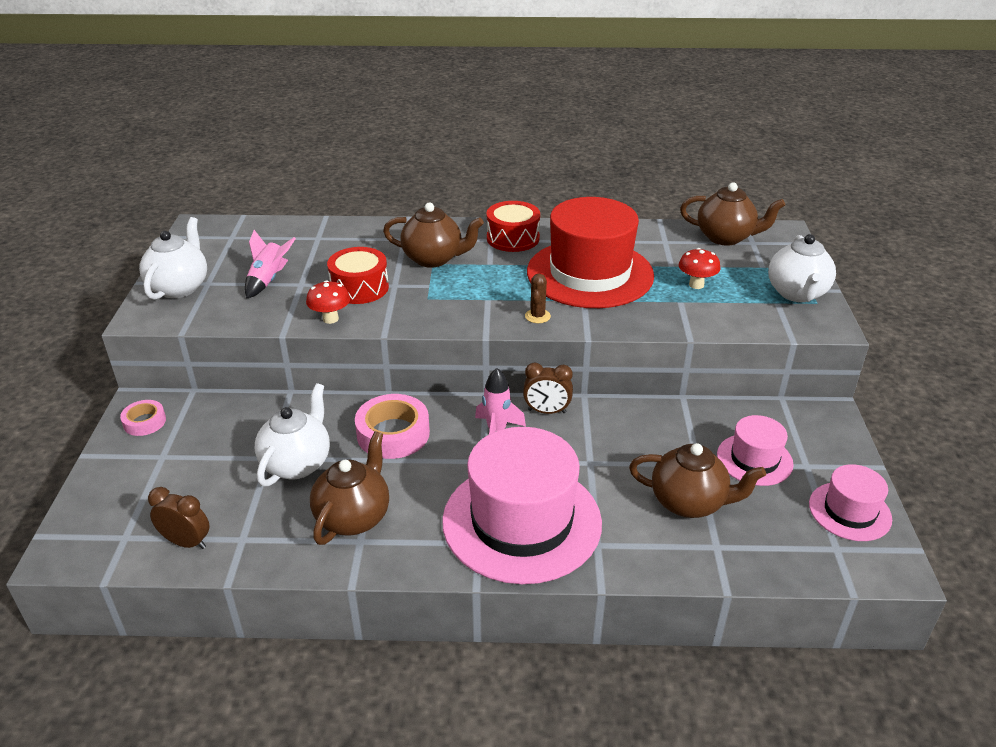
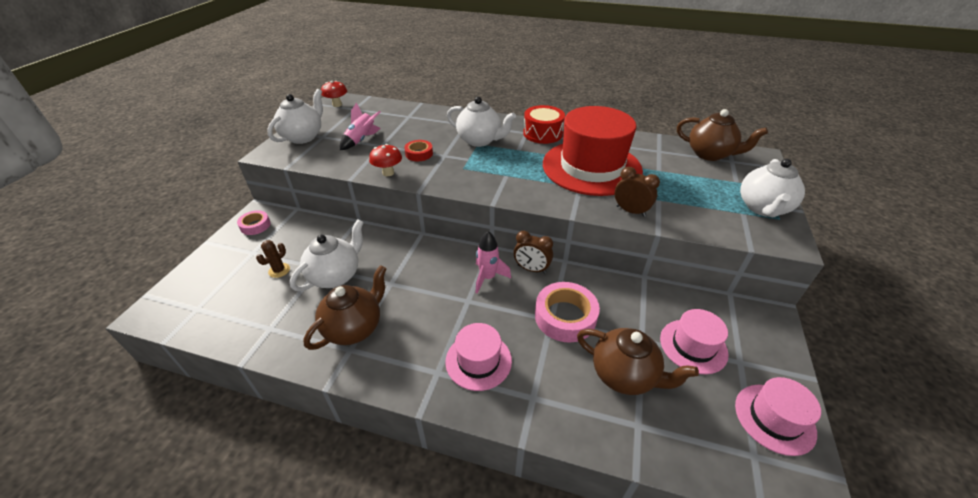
camera: 15 degrees right, 5 degrees up
brown clock [148,487,210,549] -> brown clock moved to [615,167,660,217]
red drum [327,247,389,304] -> red tape [404,140,433,161]
pink tape [355,394,430,459] -> pink tape moved to [535,282,600,343]
brown teapot [383,203,484,268] -> white teapot [447,97,516,147]
pink hat [442,427,602,584] -> pink hat [445,323,512,391], size x0.51
brown cactus [525,274,551,323] -> brown cactus moved to [256,240,290,278]
red mushroom [679,248,720,289] -> red mushroom moved to [321,81,347,107]

